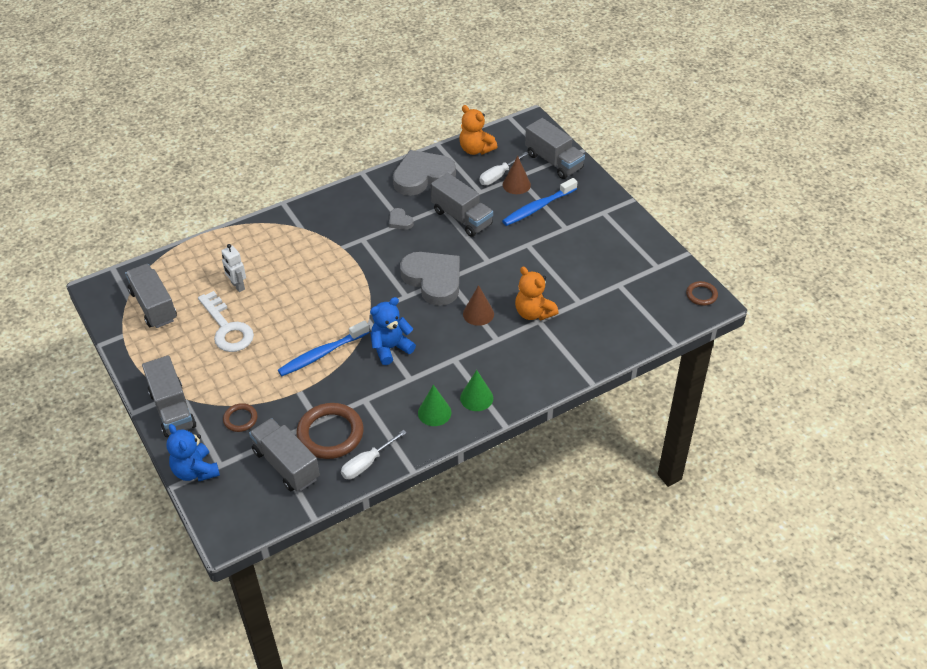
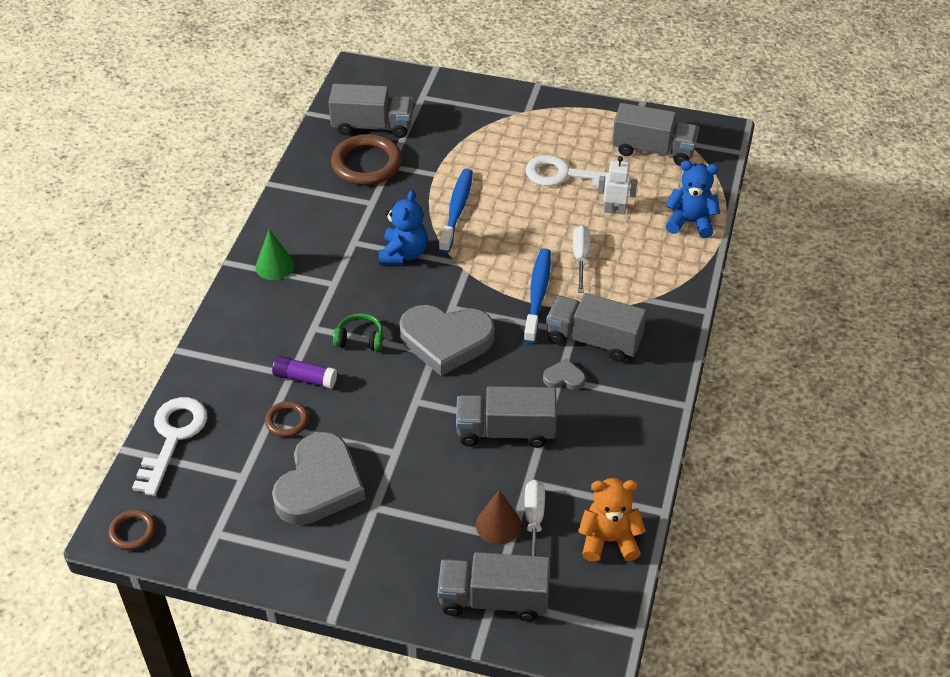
camera: 135 degrees right, 0 degrees up
grey truck [142,355,196,437] -> grey truck moved to [546,293,647,362]
blue teddy bear [167,424,220,481] -> blue teddy bear moved to [665,160,720,238]
brown ring [223,403,257,432] -> brown ring moved to [265,401,309,437]
white screwdriver [341,430,407,479] -> white screwdriver moved to [573,225,590,293]
grey heart [393,150,456,196] -> grey heart moved to [272,432,365,525]
green cone [418,385,452,426] -> none
brown cone [463,285,494,326] -> green headphones [333,313,383,351]
blue toothbrush [502,178,577,226] -> blue toothbrush moved to [524,248,551,343]
orange teddy bear [515,267,559,320] -> purple glue stick [272,356,337,389]
none -> white key [132,397,207,496]

